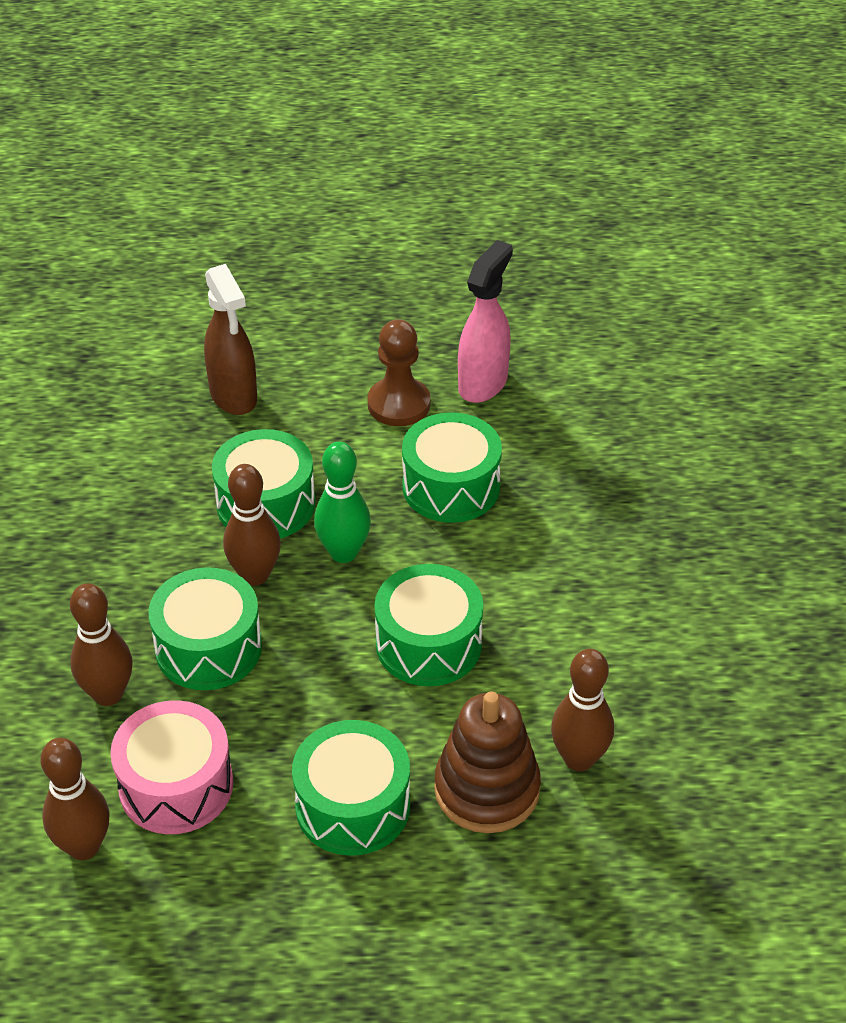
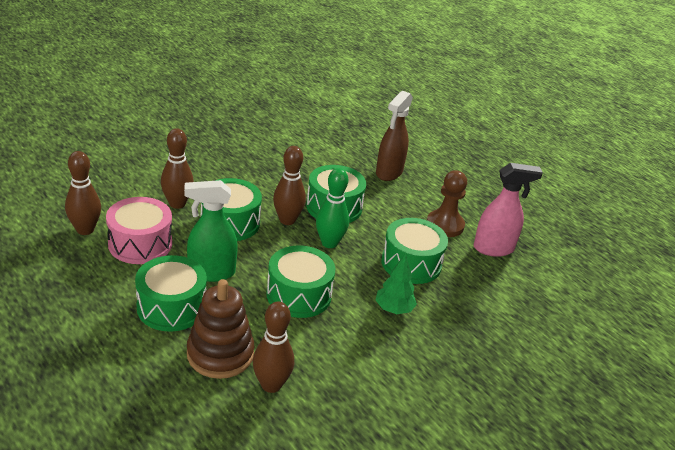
camera: 50 degrees right, 10 degrees down
none -> green spray bottle [184,180,238,282]
none -> green tree [376,254,417,314]

